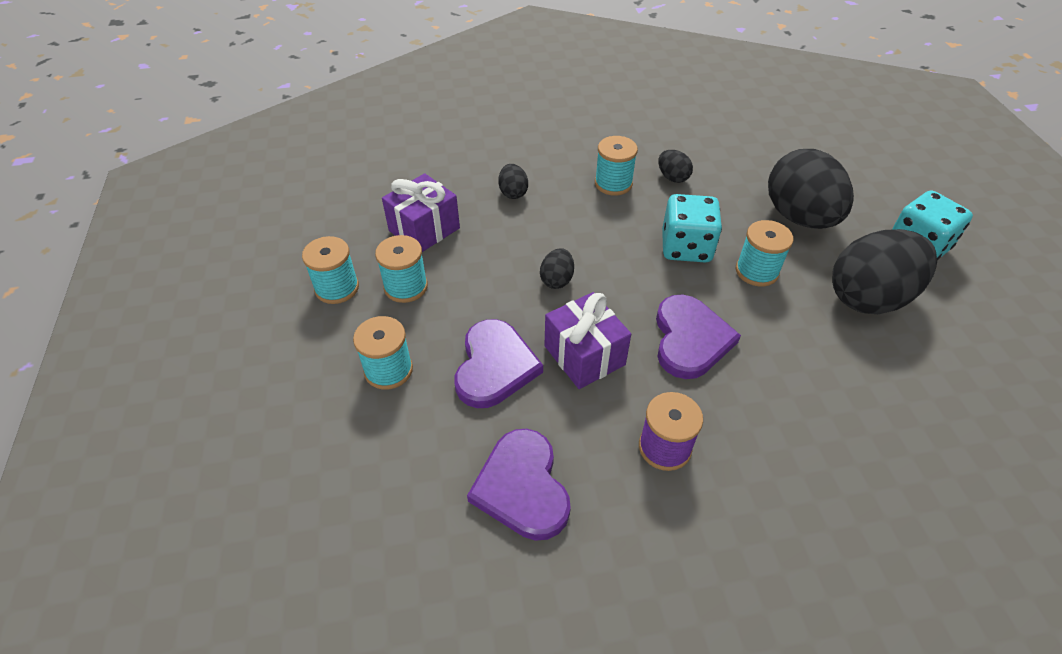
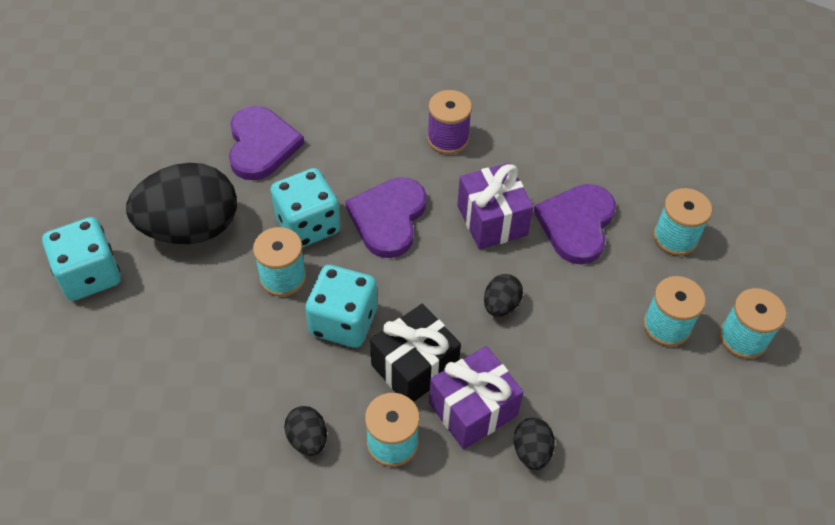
camera: 170 degrees left, 5 degrees up
purple gift [382,173,460,252] -> purple gift moved to [429,346,523,449]
purple heart [467,429,571,541] -> purple heart moved to [229,106,304,180]
black egg [768,149,854,229] -> none
none -> turquoise dice [270,168,341,248]
none -> black gift [370,304,461,402]

